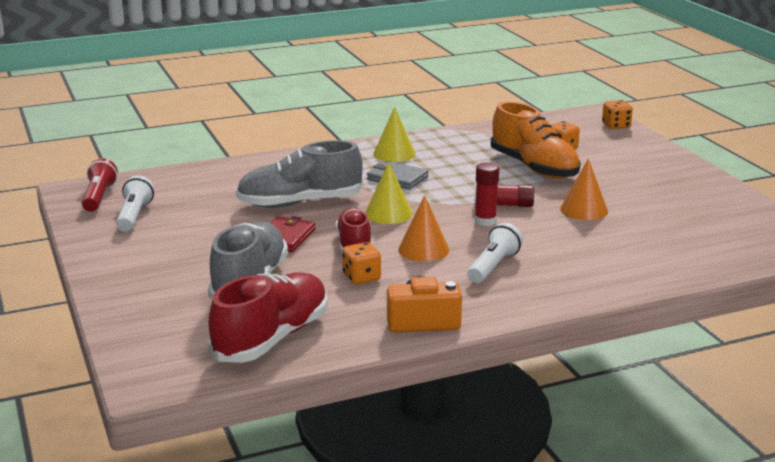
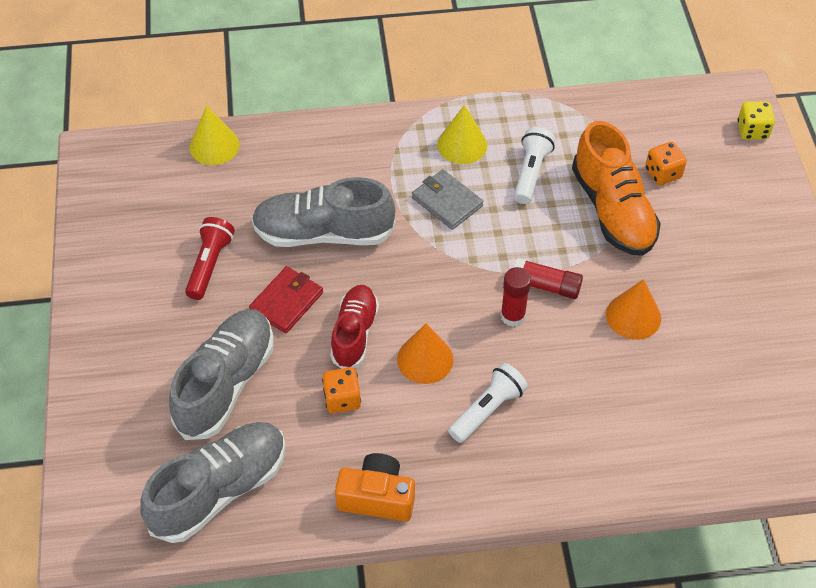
camera: 15 degrees right, 30 degrees up
red flashlight [82,158,118,212] -> red flashlight moved to [185,217,235,300]
white flashlight [116,175,154,232] -> white flashlight moved to [514,127,555,204]
red shoe [208,272,328,363] -> grey shoe [140,422,286,543]
yellow cone [365,162,413,224] -> yellow cone moved to [189,106,240,165]
orange dice [602,100,633,129] -> yellow dice [738,101,775,139]

